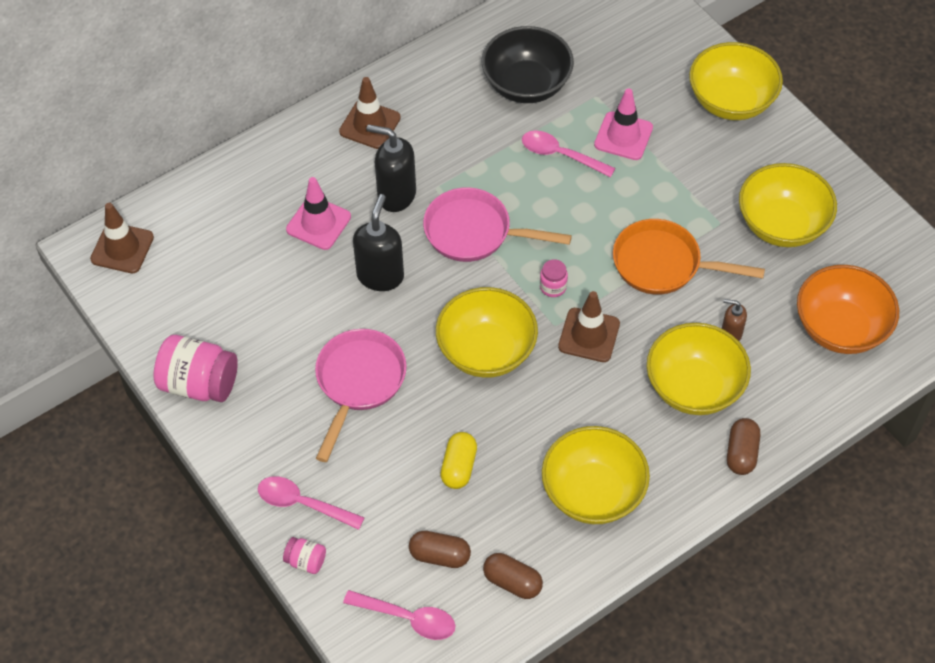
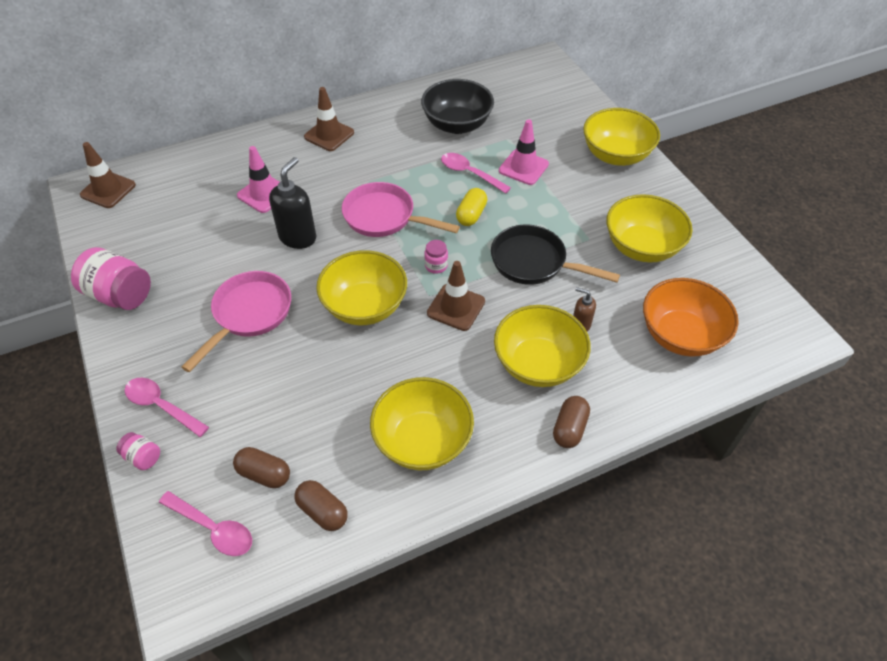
camera: 10 degrees right, 5 degrees down
black soap dispenser [367,124,416,212] -> none
yellow capsule [440,432,477,489] -> yellow capsule moved to [456,188,487,226]
orange pan [613,219,765,295] -> black pan [491,225,620,285]

